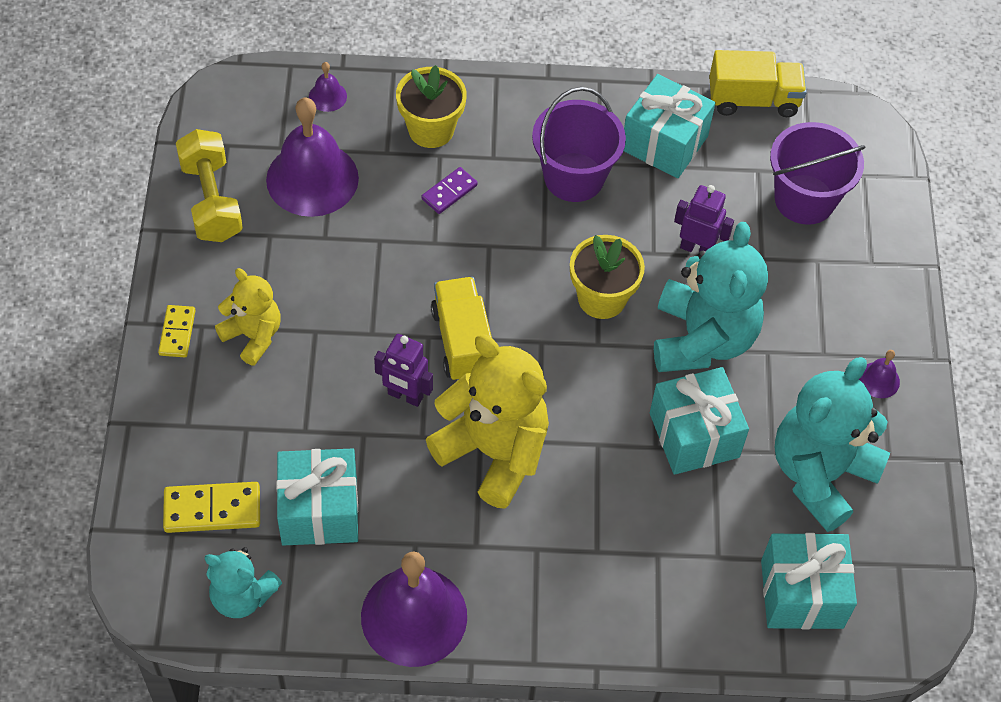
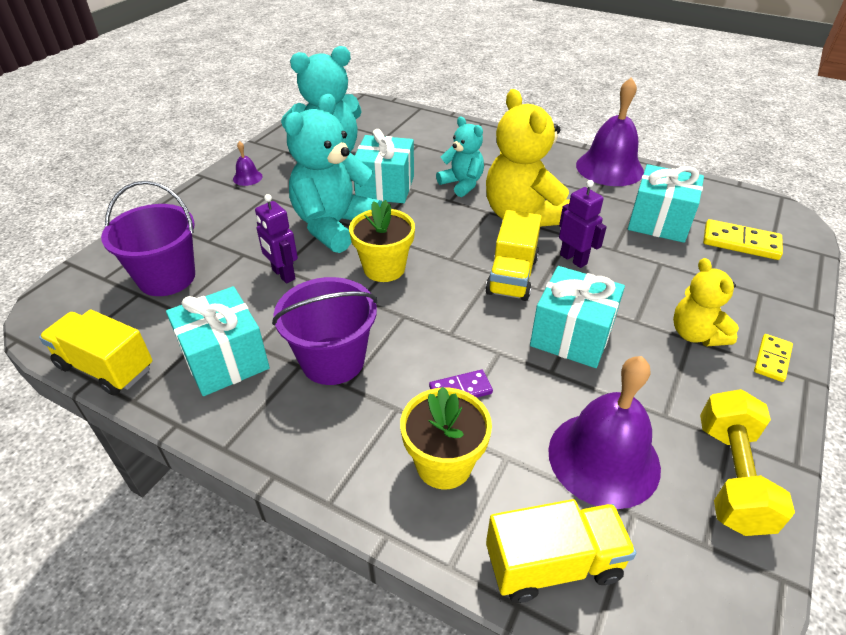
camera: 150 degrees left, 15 degrees down
turquoise teddy bear [205,547,282,618] -> turquoise teddy bear moved to [436,117,484,197]
purple bell [309,62,347,112] -> yellow truck [486,499,636,603]
turquoise gift [761,533,857,629] -> turquoise gift moved to [530,266,625,368]

